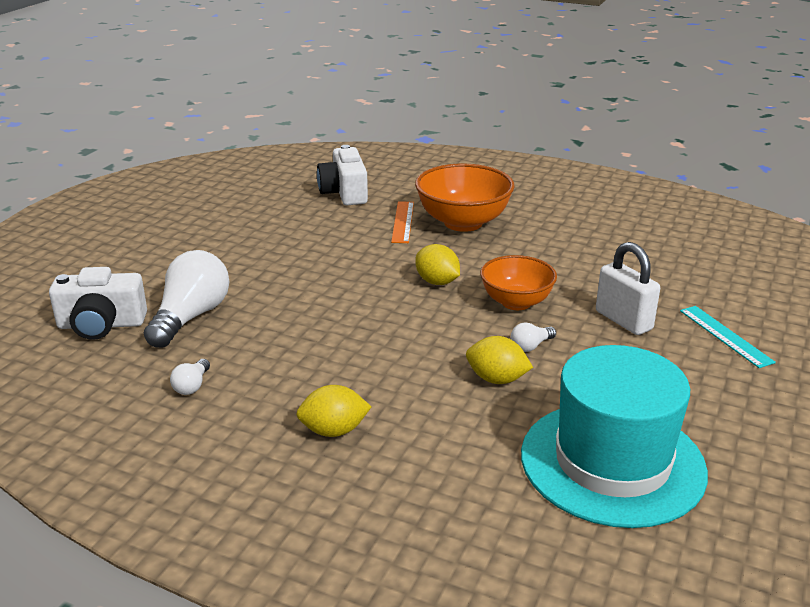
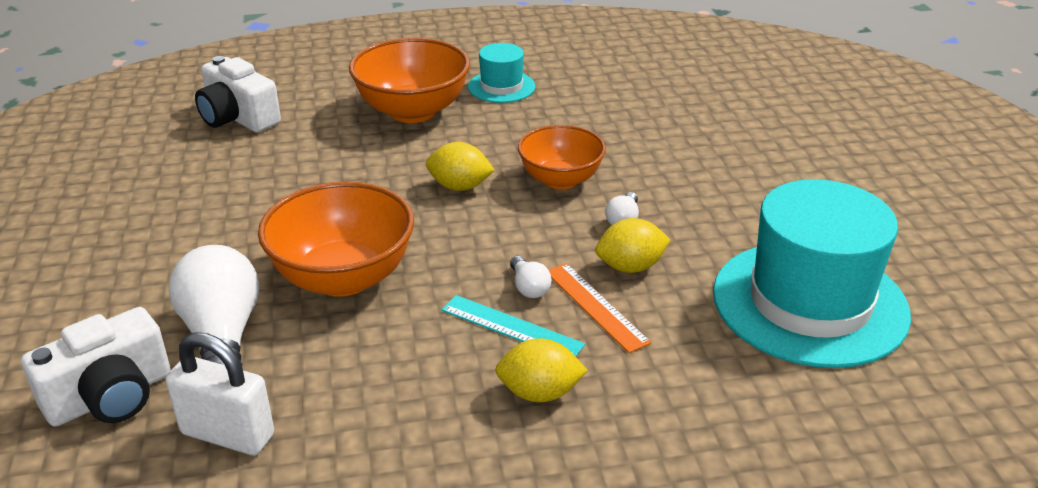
camera: 35 degrees left, 5 degrees up
white light bulb [170,359,210,395] -> white light bulb moved to [510,256,551,298]
yellow lemon [296,385,371,437] -> yellow lemon turned 45 degrees clockwise [495,338,588,402]
orange ruler [391,201,414,243] -> orange ruler moved to [549,263,651,353]
white padlock [596,242,660,335] -> white padlock moved to [166,332,274,455]
turquoise ruler [680,306,776,368] -> turquoise ruler moved to [442,295,585,357]
none -> orange bowl [258,182,414,297]
none -> turquoise hat [468,43,535,103]

